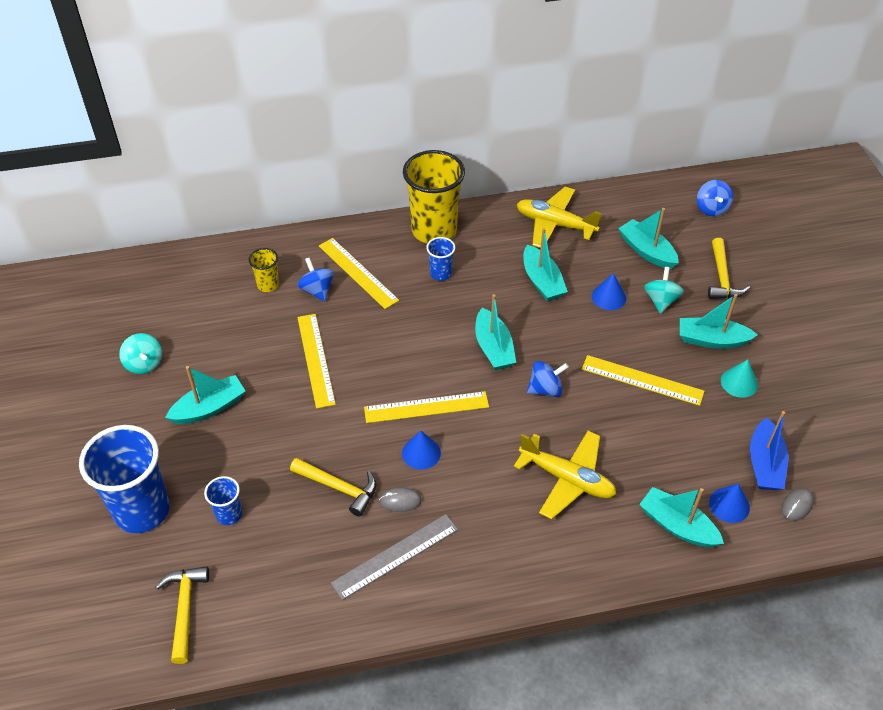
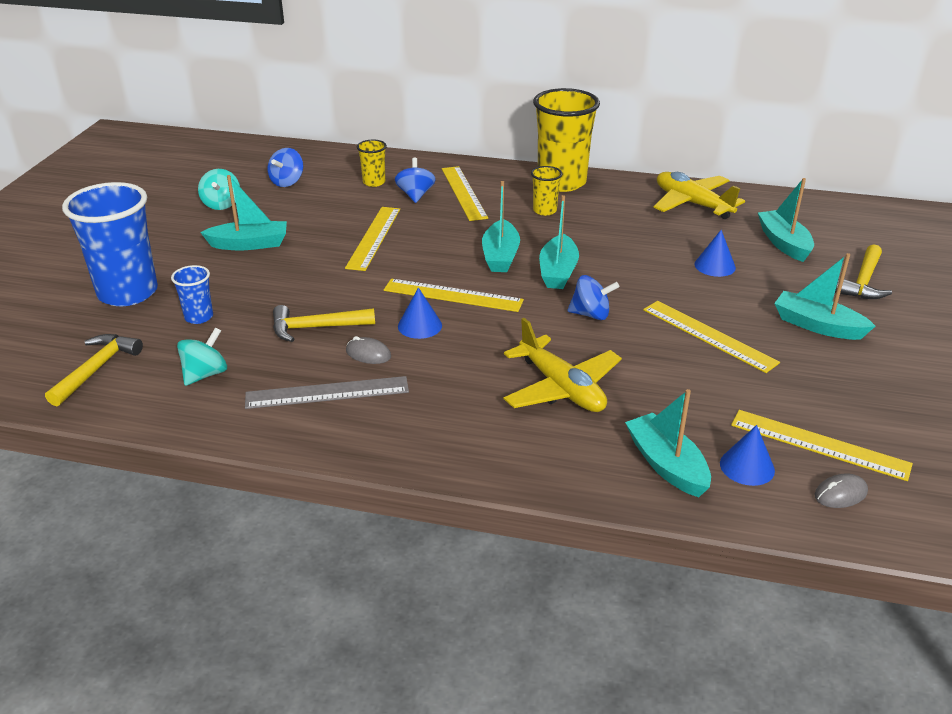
camera: 25 degrees right, 15 degrees down
yellow hammer [290,458,376,517] -> yellow hammer turned 120 degrees clockwise [273,305,375,342]
blue cup [426,237,455,281] -> yellow cup [531,166,562,216]
turquoise boat [524,228,568,301] -> turquoise boat moved to [482,181,520,272]
turquoise spinning top [644,267,684,314] -> turquoise spinning top moved to [177,327,227,386]
blue spinning top [697,180,733,216] -> blue spinning top moved to [267,148,303,187]
turquoise cone [721,359,758,398] -> none
blue boat [750,411,788,490] -> yellow ruler [731,410,913,481]

